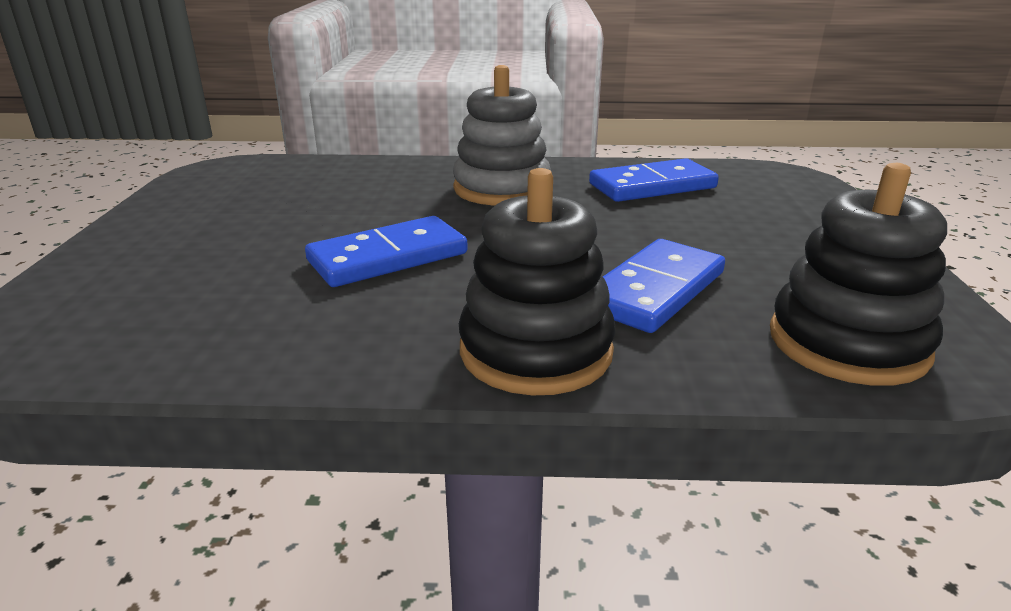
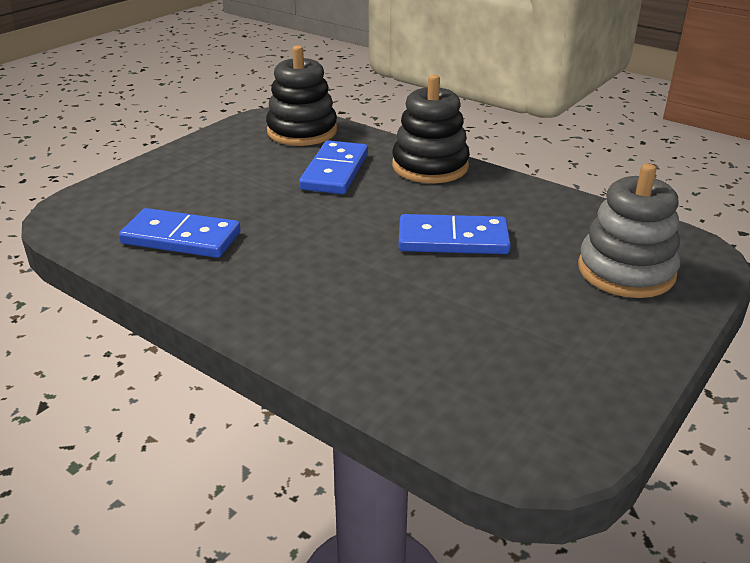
camera: 145 degrees left, 5 degrees up
grey stacking toy [453,65,551,206] -> grey stacking toy moved to [578,164,680,298]
blue domino [603,239,725,333] -> blue domino turned 60 degrees counterclockwise [299,140,368,194]

